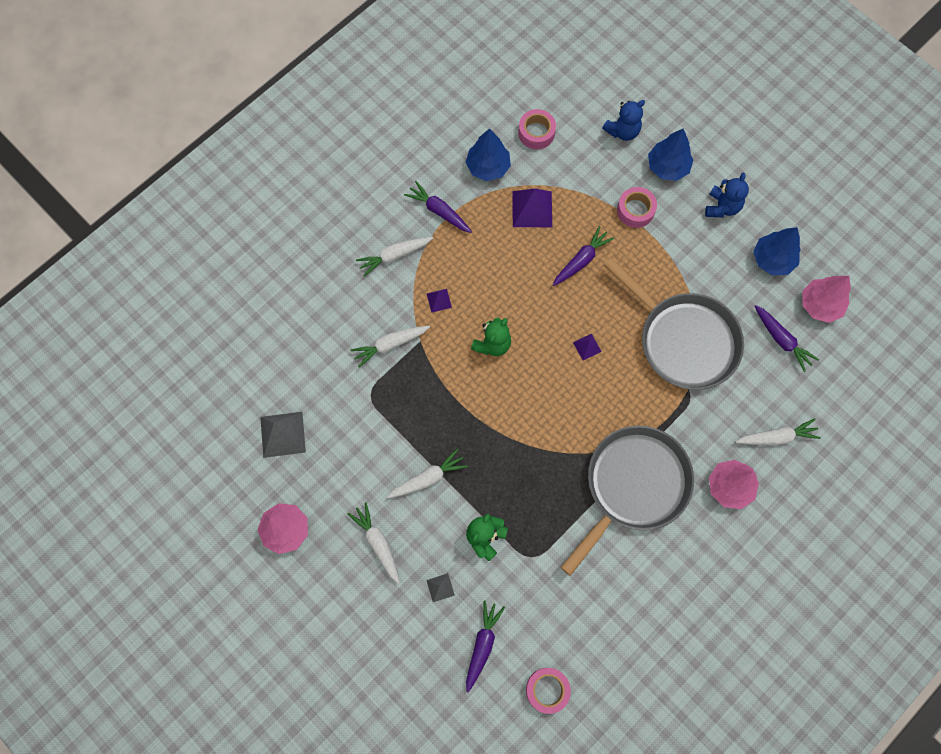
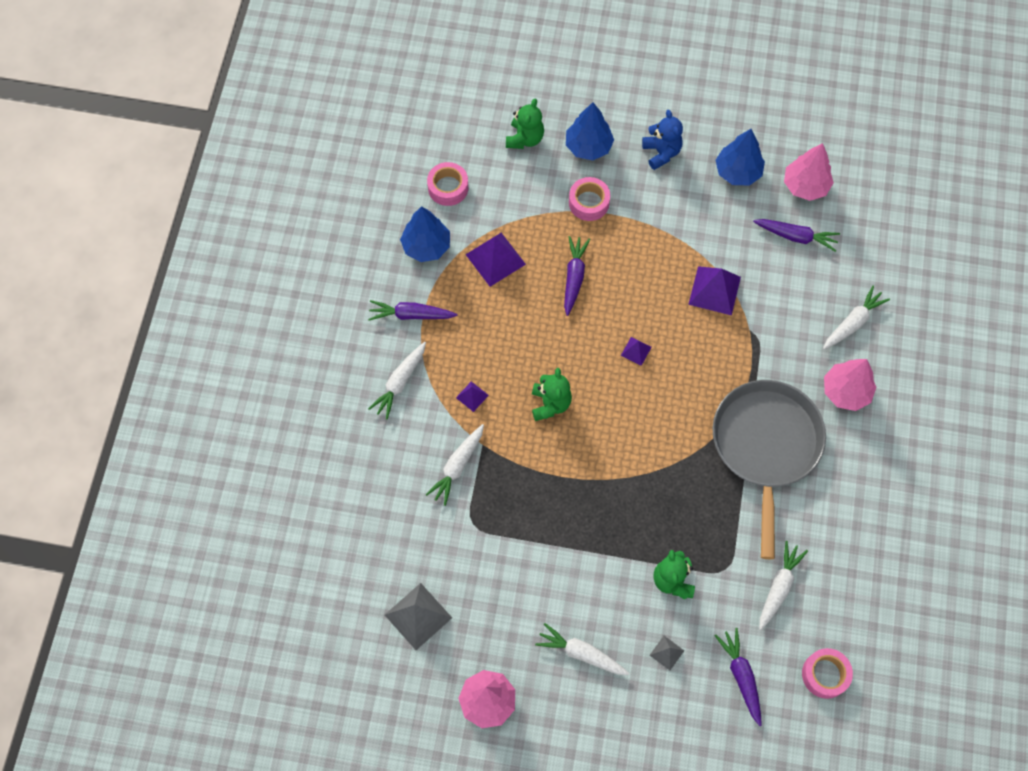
camera: 35 degrees left, 5 degrees down
white carrot [387,448,468,498] -> white carrot moved to [759,541,808,630]
blue teddy bear [602,100,645,141] -> green teddy bear [506,98,544,149]
grey pan [604,258,744,390] -> purple pyramid [688,266,741,315]

